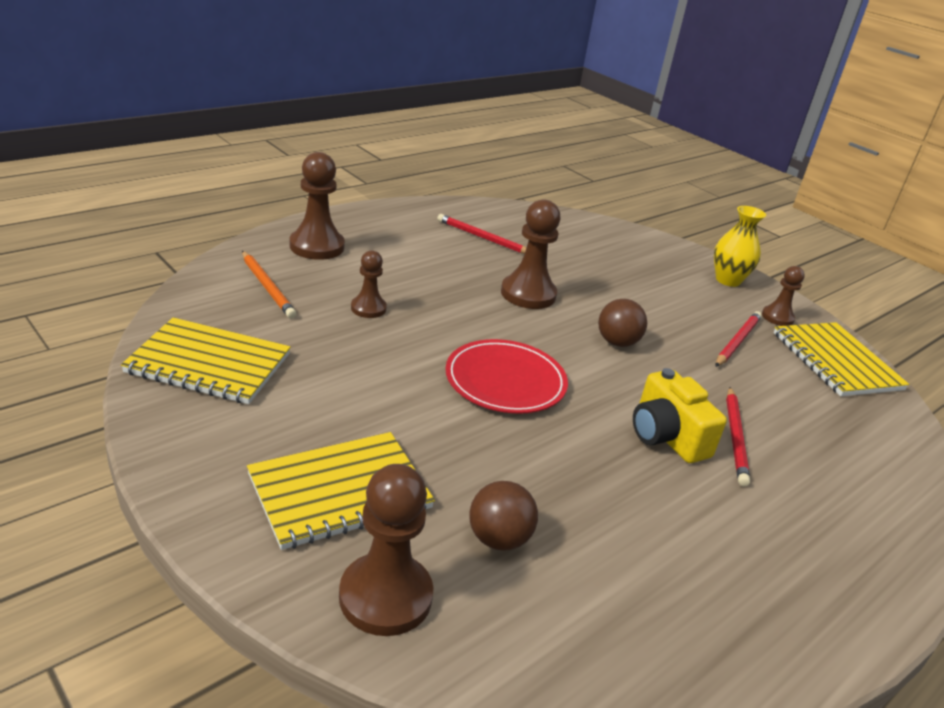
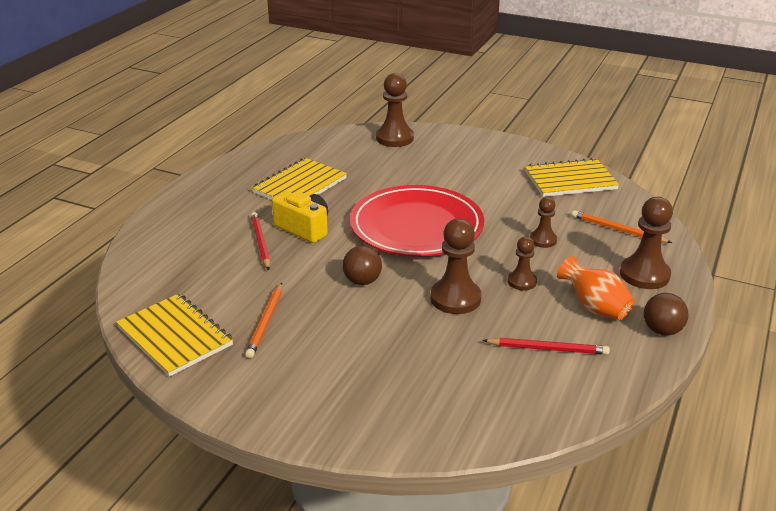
camera: 160 degrees right, 0 degrees up
yellow notebook [247,432,435,550] -> yellow notebook moved to [252,158,347,200]
red plate [445,339,568,414] -> red plate [350,185,484,257], size x1.60
brown ball [469,481,538,551] -> brown ball moved to [644,293,689,336]
yellow vase [714,206,766,287] -> none
red pencil [715,311,762,367] -> orange pencil [245,283,282,358]
brown pawn [762,266,805,326] -> brown pawn moved to [508,237,537,290]
none -> orange vase [557,256,635,320]

